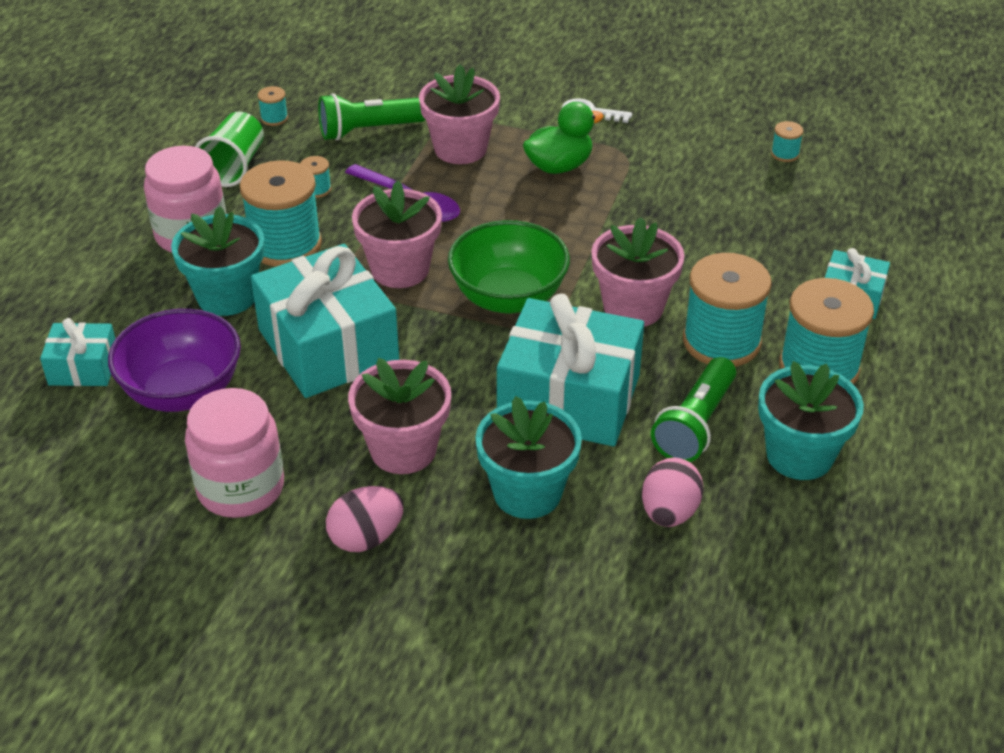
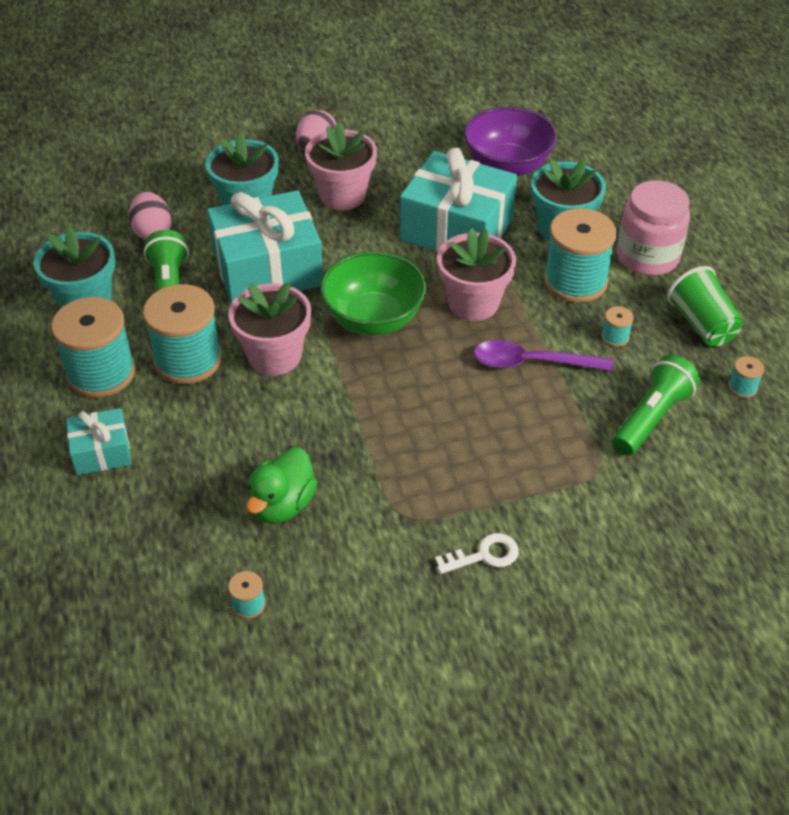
camera: 145 degrees right, 5 degrees up
turquoise gift [40,318,115,386] -> none
pink jar [185,388,284,518] -> none
pink flower pot [419,64,500,164] -> none
green duck [523,102,604,174] -> green duck moved to [246,447,317,524]

